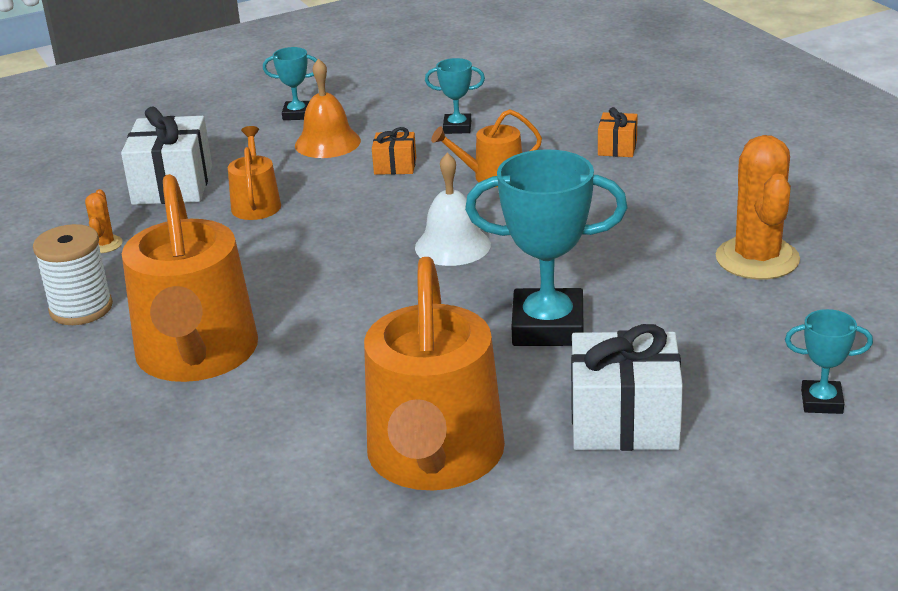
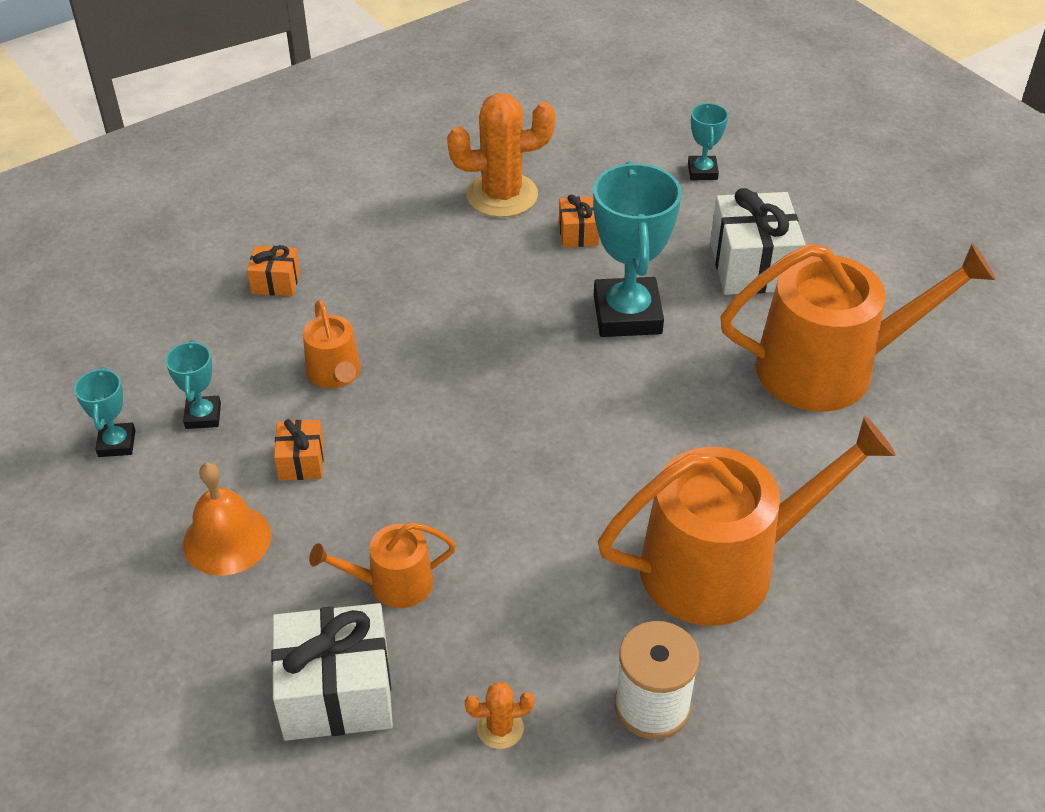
camera: 100 degrees left, 15 degrees up
turquoise trophy [263,47,317,120] -> turquoise trophy moved to [74,367,135,457]
white bell [415,153,491,266] -> none
none -> orange gift [559,195,599,247]

